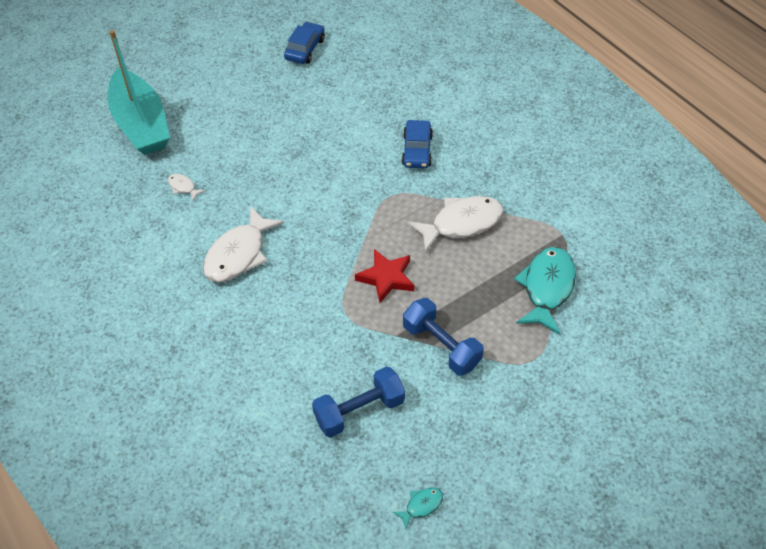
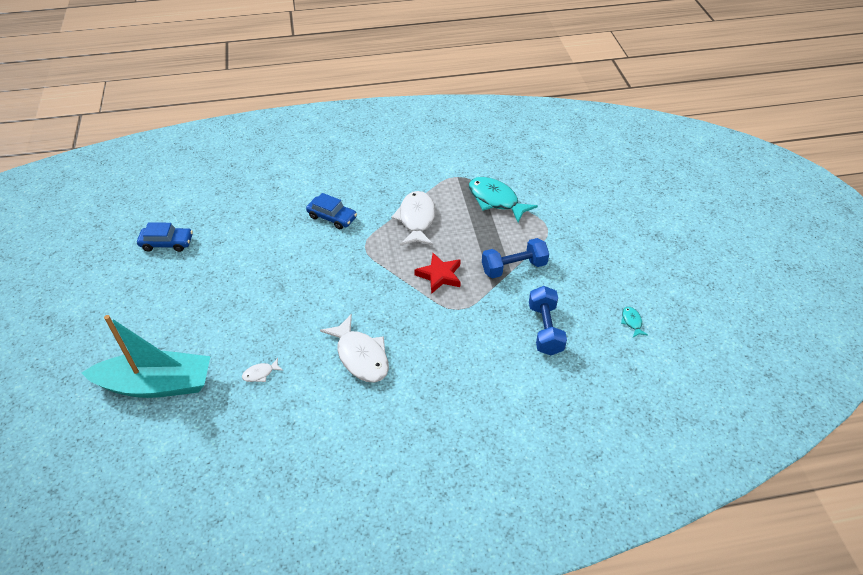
camera: 65 degrees left, 5 degrees down
blue car [284,22,325,64] -> blue car turned 135 degrees clockwise [137,223,193,252]

